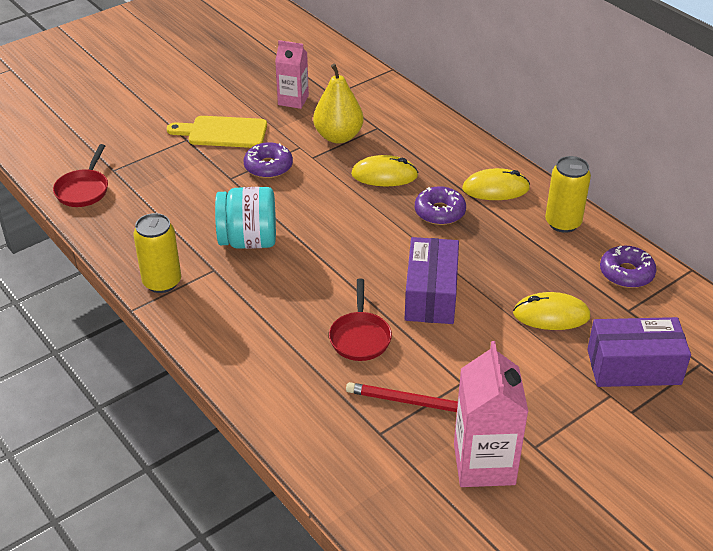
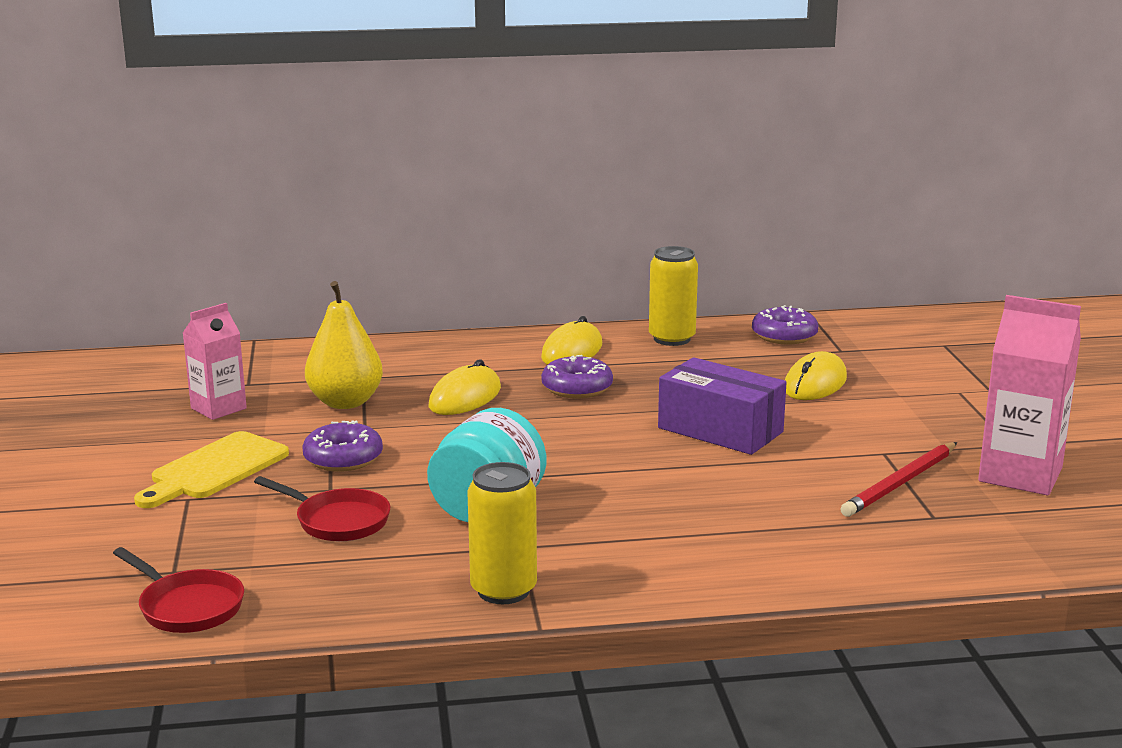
camera: 60 degrees left, 20 degrees down
red pan [329,279,392,361] -> red pan moved to [254,476,390,541]
purple box [587,317,691,387] -> none

